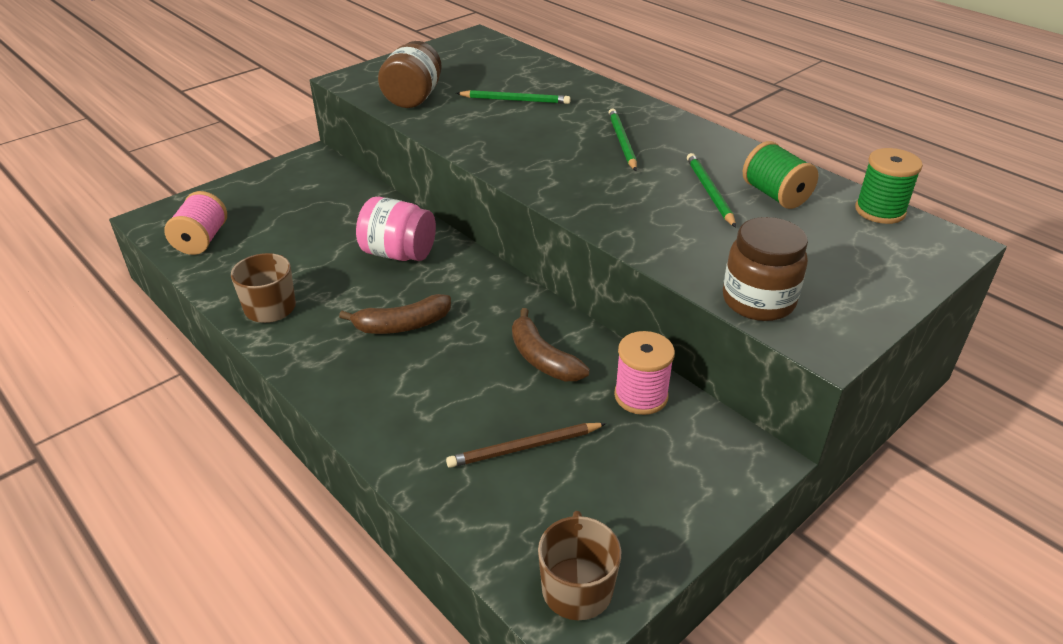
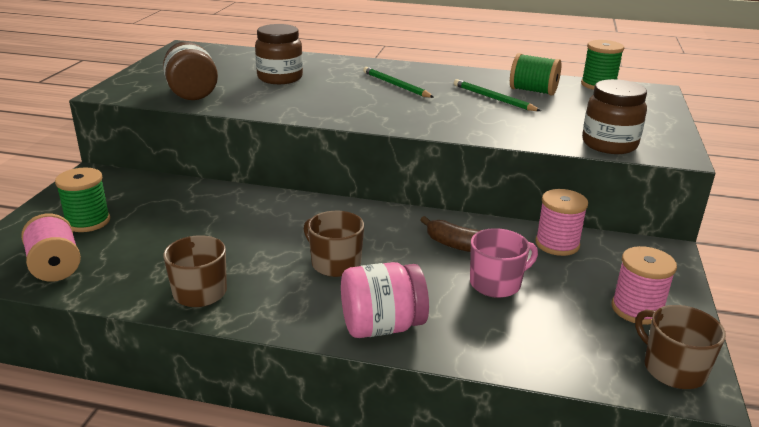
camera: 35 degrees left, 10 degrees down
brown banana [339,294,451,334] -> brown mug [304,211,364,277]
pink jar [356,197,436,261] -> pink jar moved to [341,262,429,338]
brown pencil [446,423,606,468] -> none
green pencil [456,90,571,104] -> brown jar [255,24,303,84]
none -> green spool [55,167,110,232]
none -> pink mug [470,228,538,298]
none -> pink spool [611,246,677,325]

